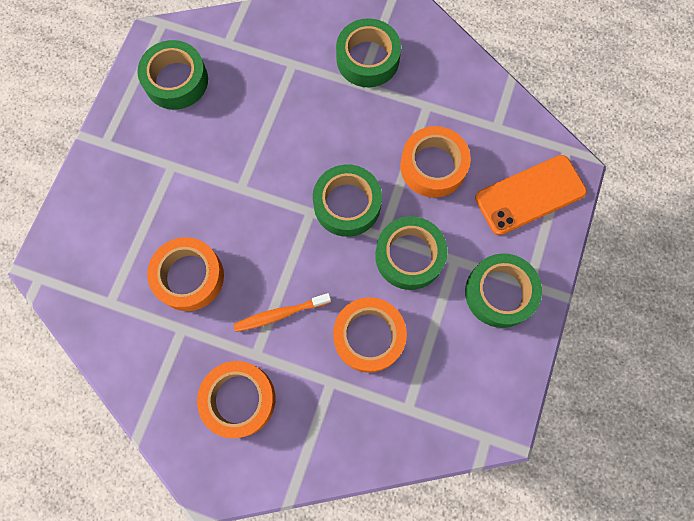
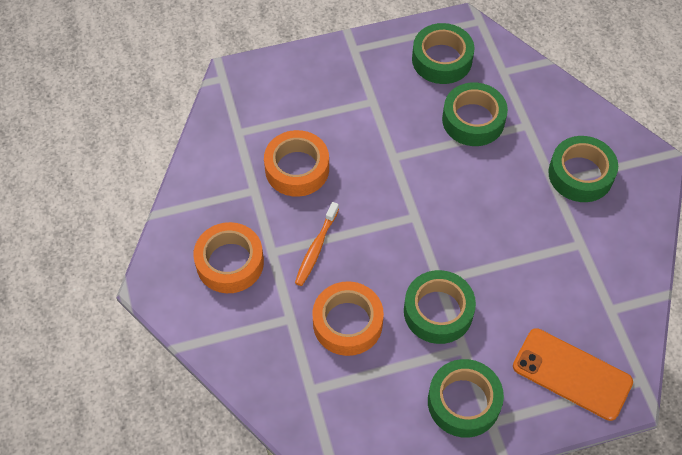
camera: 55 degrees right, 15 degrees down
orange toothbrush [233,293,331,332] -> orange toothbrush turned 105 degrees counterclockwise [295,202,339,286]
green tape [313,164,382,237] -> green tape moved to [442,82,508,146]
orange tape [400,126,471,198] -> none

